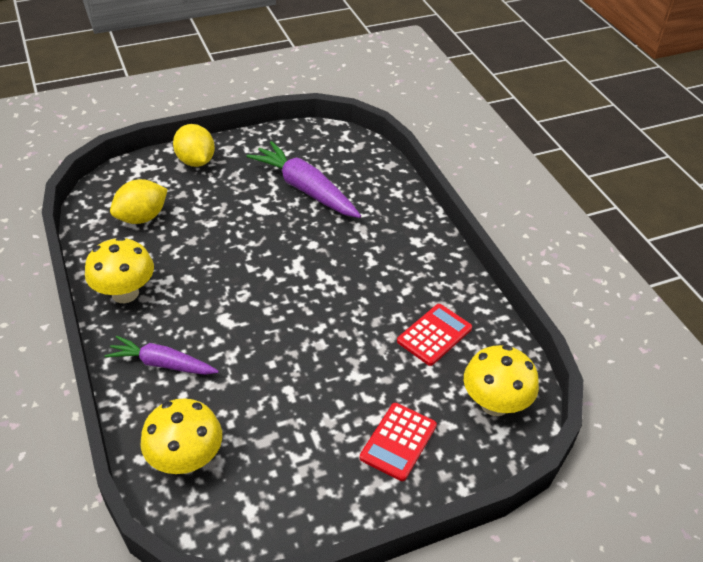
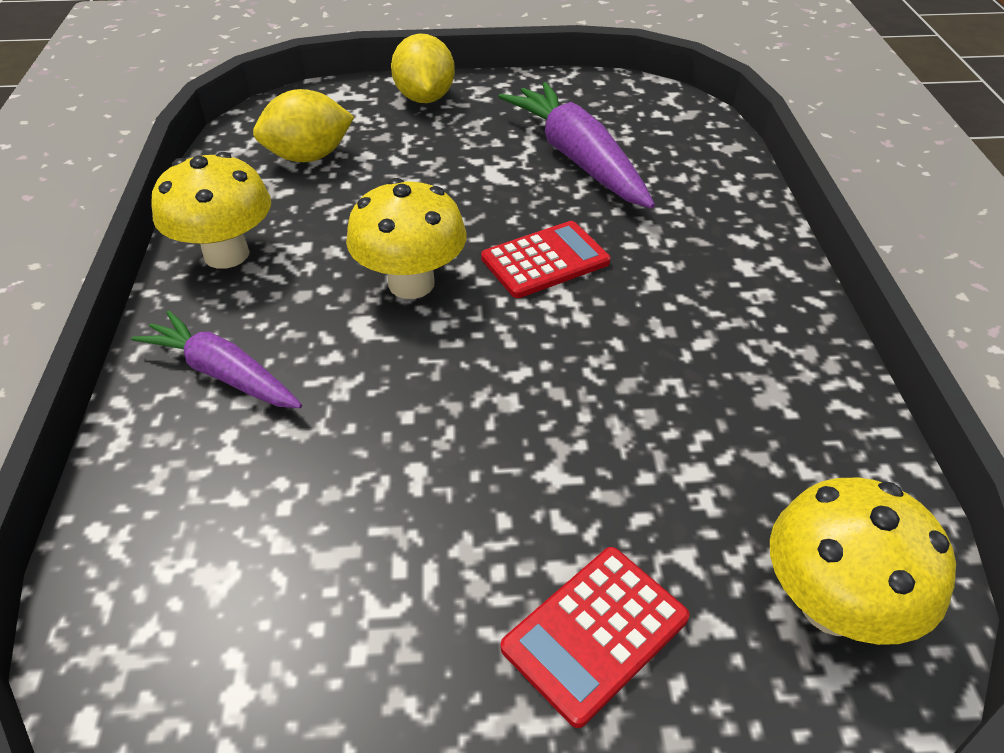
camera: 20 degrees right, 0 degrees up
yellow mushroom [140,398,222,474] -> yellow mushroom moved to [346,178,466,299]
red calculator [397,304,472,366] -> red calculator moved to [481,221,611,298]

